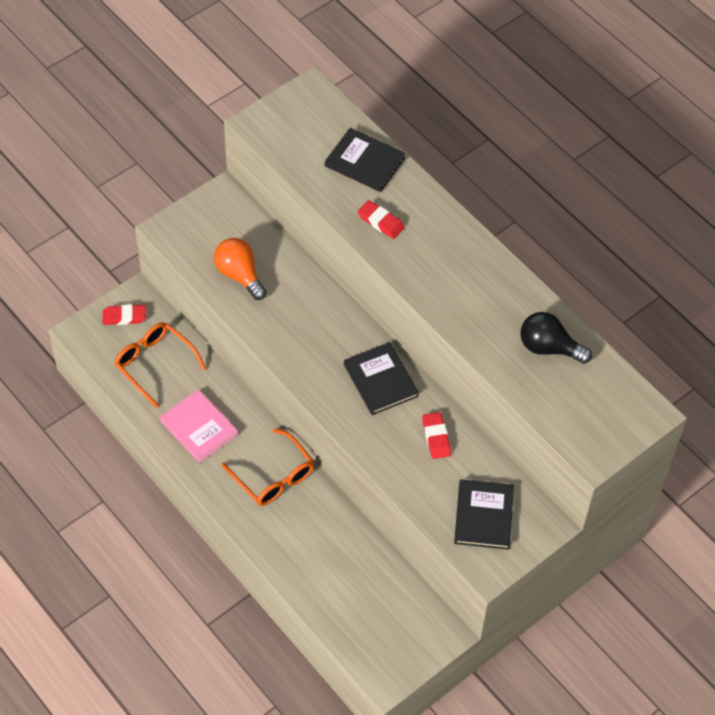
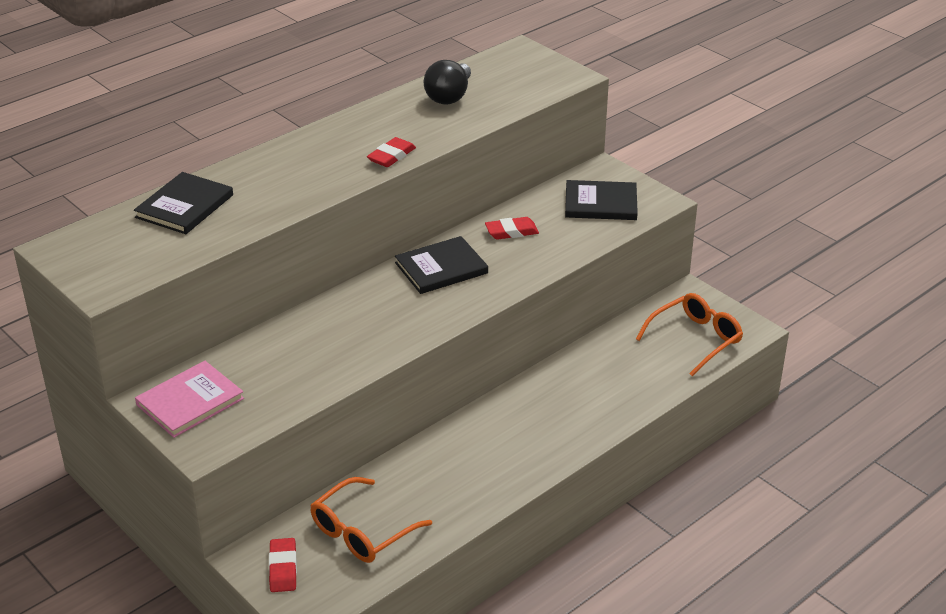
camera: 90 degrees left, 20 degrees down
pink book [159,389,239,463] -> pink book moved to [135,361,244,438]
orange light bulb [214,238,267,300] -> none
orange glasses [221,428,315,506] -> orange glasses moved to [636,293,743,376]
red eraser [358,200,405,239] -> red eraser moved to [367,137,416,167]

